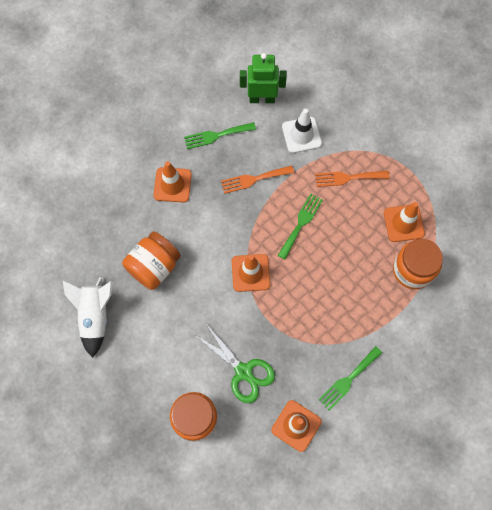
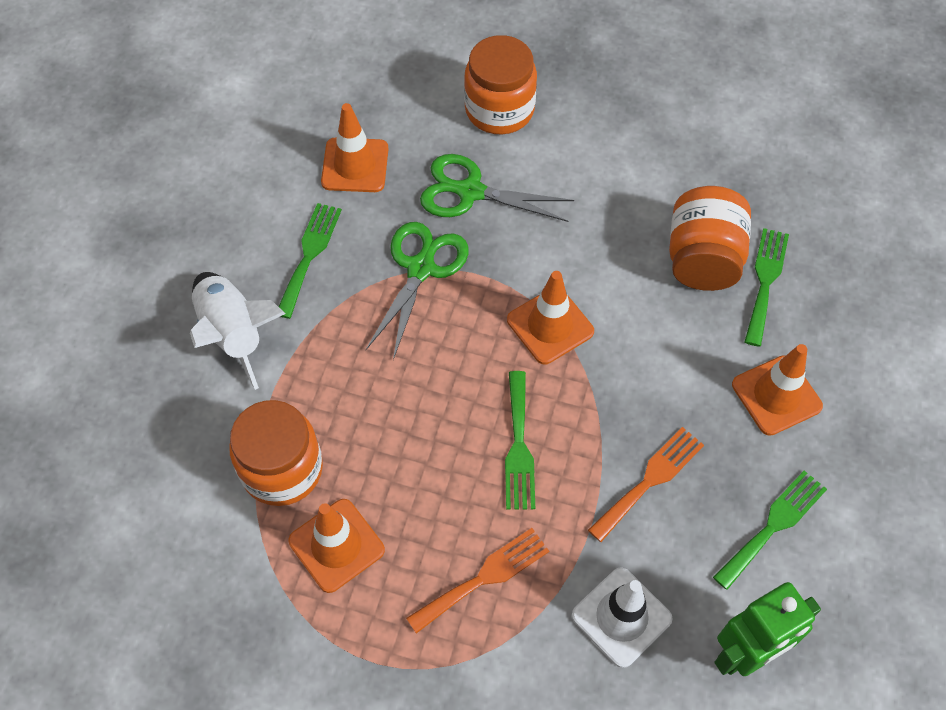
camera: 150 degrees right, 10 degrees down
white rocket [62,277,113,358] -> white rocket moved to [190,272,285,390]
none -> green scissors [366,222,469,360]
none -> green fork [745,228,789,347]

